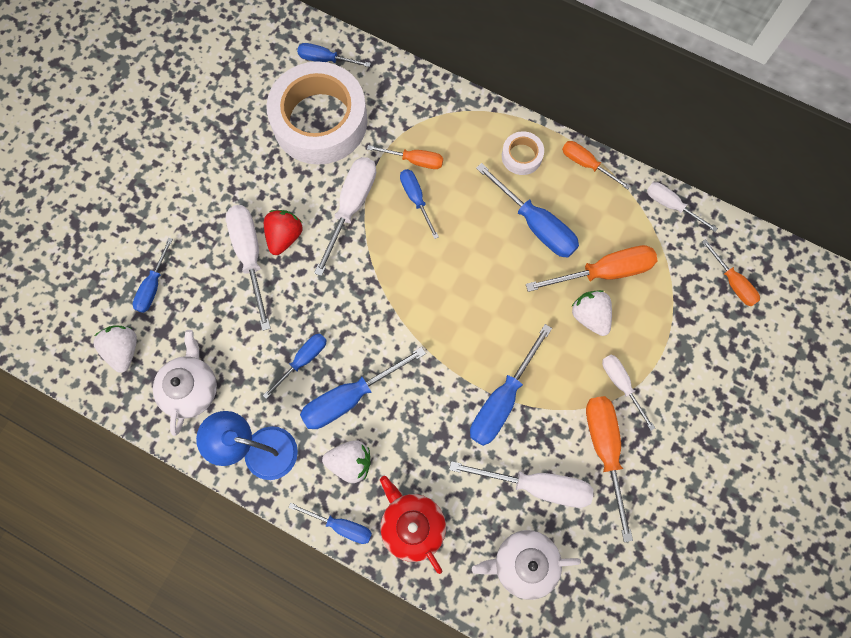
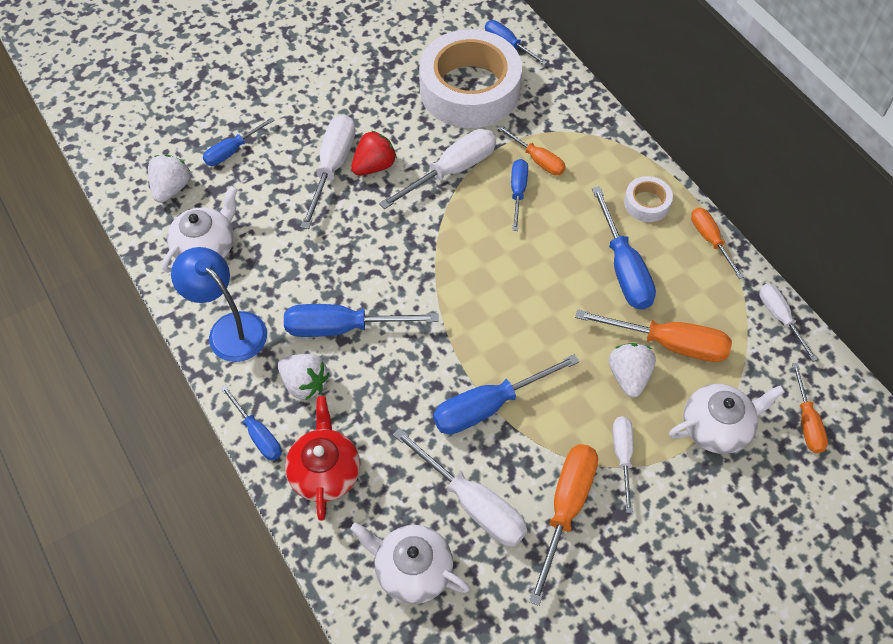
camera: 30 degrees right, 15 degrees down
blue screwdriver [263,334,327,399] -> none
none -> white teapot [669,384,785,454]

